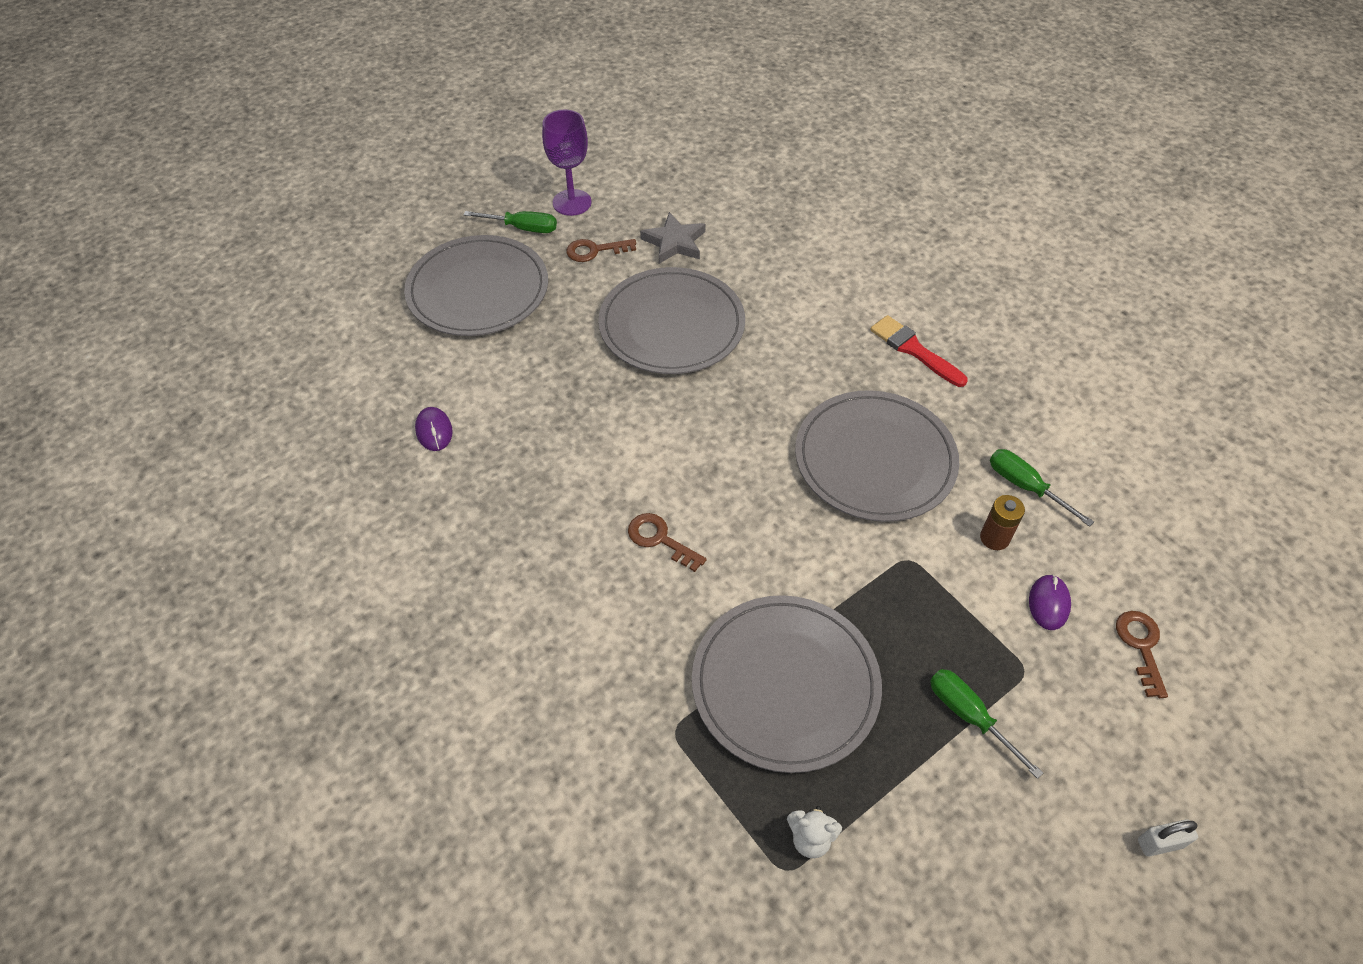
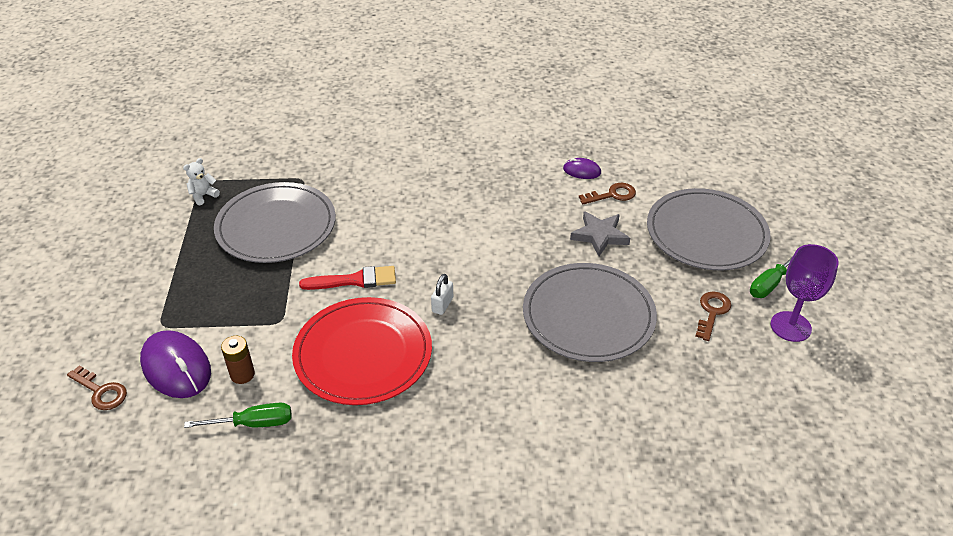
camera: 125 degrees right, 10 degrees down
brown key [628,513,707,572] -> brown key moved to [579,183,636,204]
grey star [640,212,705,264] -> grey star moved to [570,211,630,256]
grey plate [795,390,959,522] -> red plate [292,297,432,405]
red brush [870,315,967,387] -> red brush moved to [299,266,396,290]
green screwdriver [930,669,1043,779] -> none
purple mouse [1029,574,1071,630] -> purple mouse [140,330,211,398], size x1.89
white padlock [1138,820,1198,856] -> white padlock moved to [431,274,453,315]

